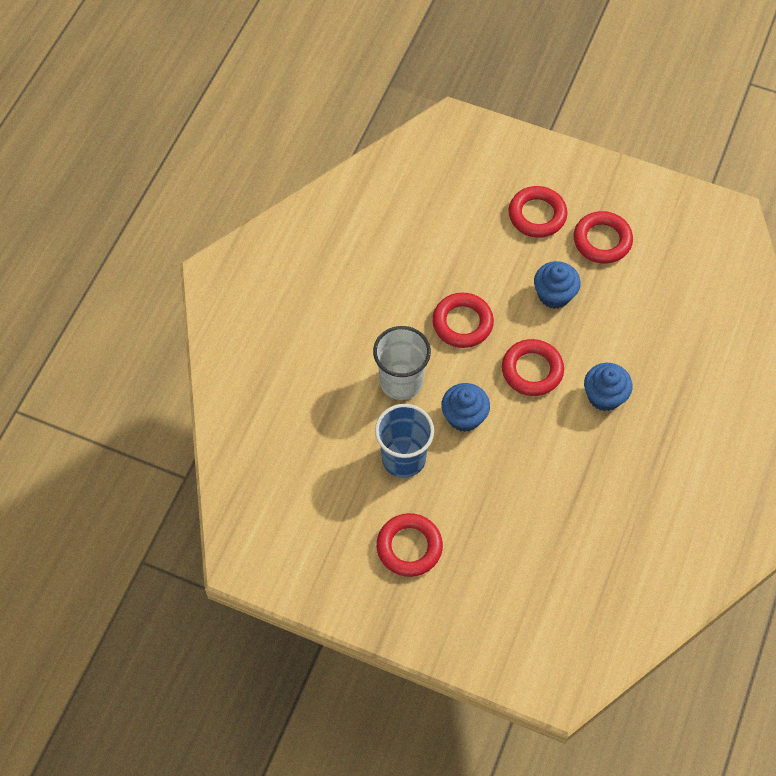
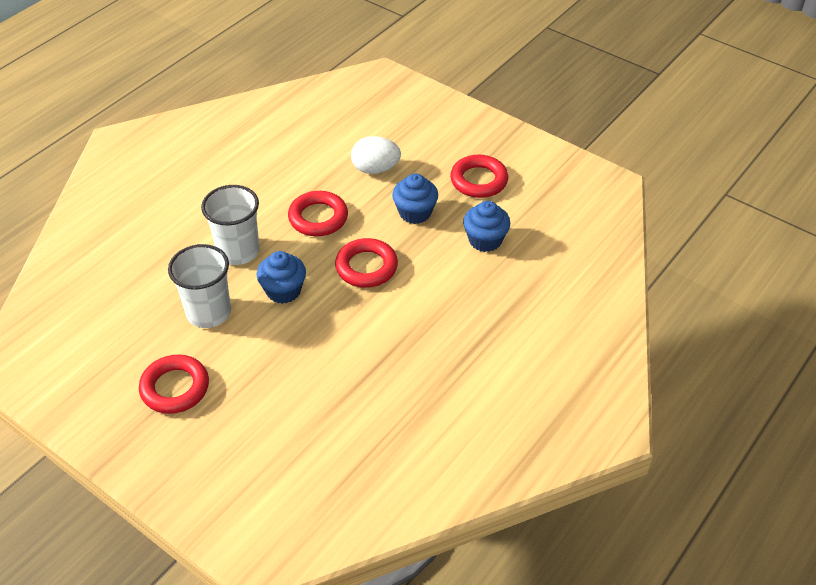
camera: 15 degrees right, 15 degrees down
blue cup [375,404,434,478] -> white cup [168,244,231,328]
red ring [508,186,567,238] -> none
blue cupcake [584,363,632,411] -> blue cupcake moved to [463,201,510,252]
none -> white egg [351,136,401,174]

